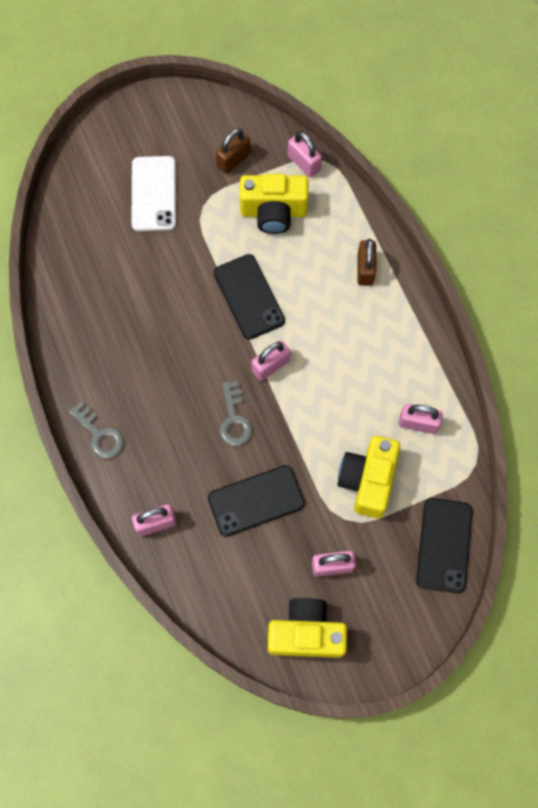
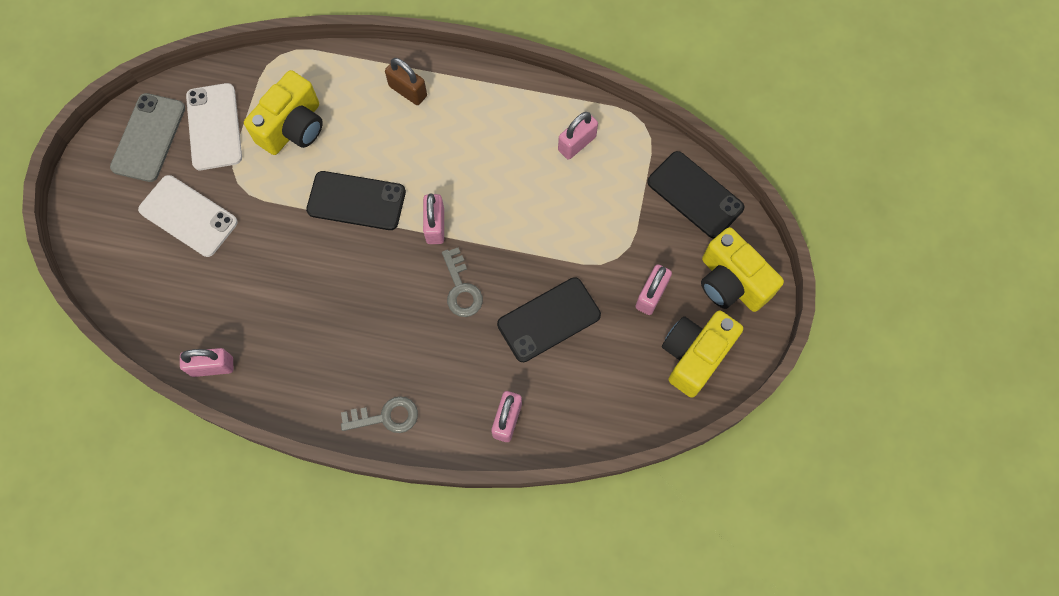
camera: 55 degrees left, 0 degrees up
black phone [208,465,305,537] -> black phone turned 45 degrees clockwise [497,277,601,362]
brown padlock [215,129,251,174] -> white phone [186,83,242,170]
grey key [220,381,252,446] -> grey key turned 45 degrees clockwise [442,247,483,317]
pink padlock [288,132,322,178] -> pink padlock moved to [180,348,233,377]
yellow camera [337,436,400,518] -> yellow camera moved to [701,227,784,312]
none -> grey phone [110,93,185,182]

